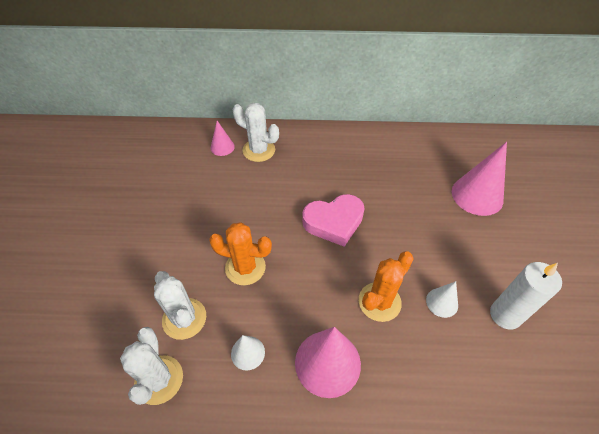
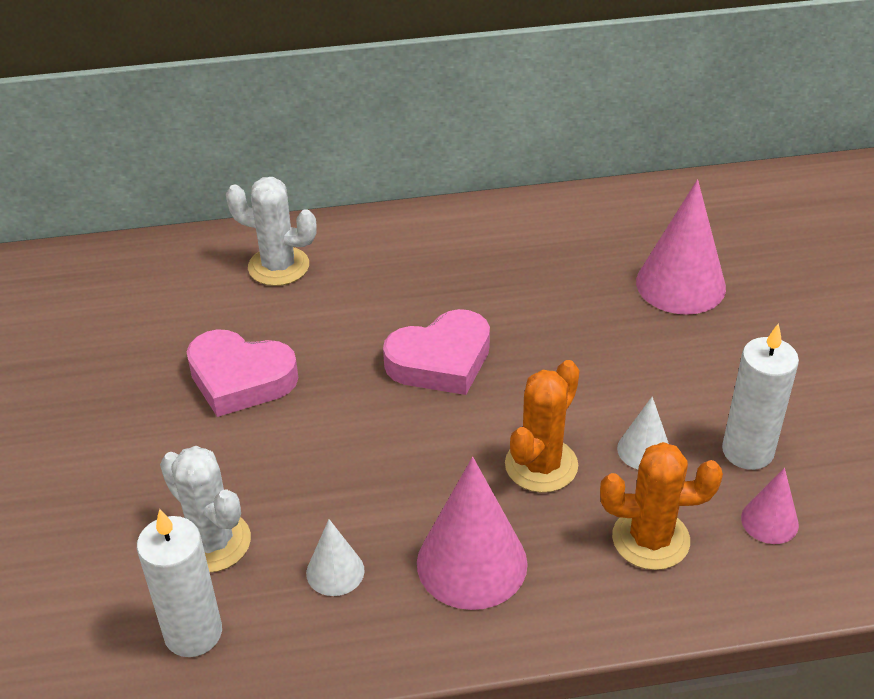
camera: 10 degrees left, 10 degrees down
white cactus [120,327,183,405] -> white candle [137,509,222,657]
orange cactus [209,222,272,285] -> orange cactus moved to [600,442,723,570]
pink cone [211,121,235,156] -> pink cone moved to [741,468,799,544]
none -> pink heart [187,329,298,417]

